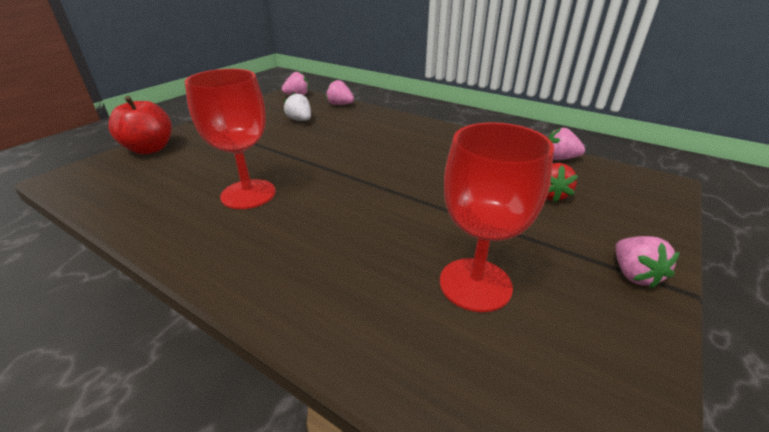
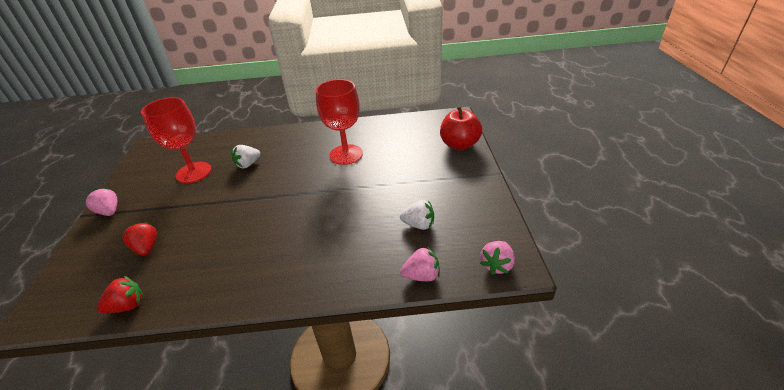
camera: 145 degrees right, 5 degrees up
pink strawberry [548,127,585,160] -> red strawberry [97,276,144,313]
none -> white strawberry [231,145,260,168]

